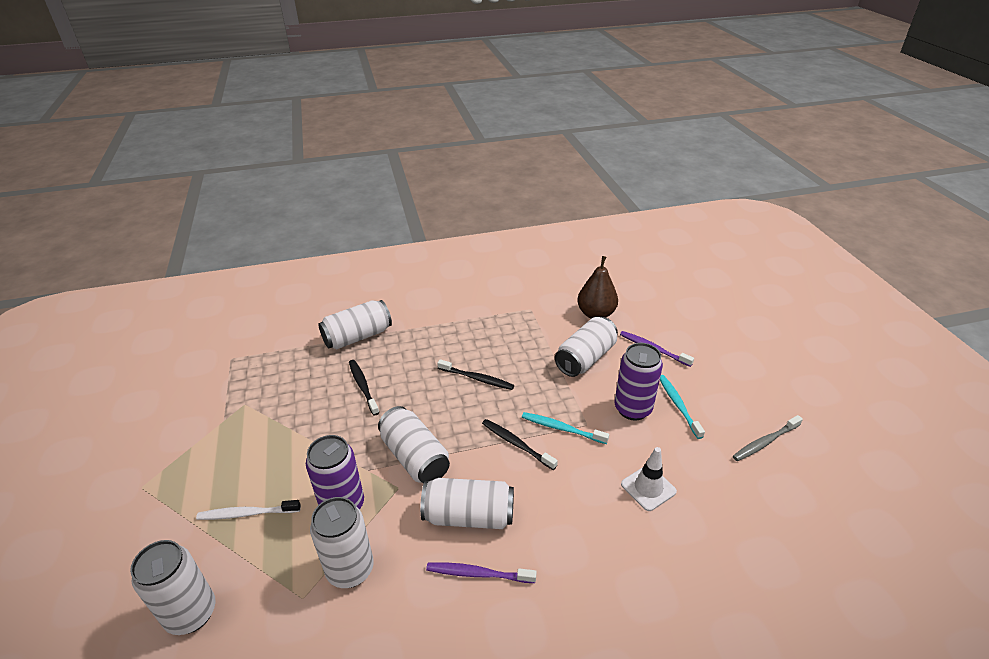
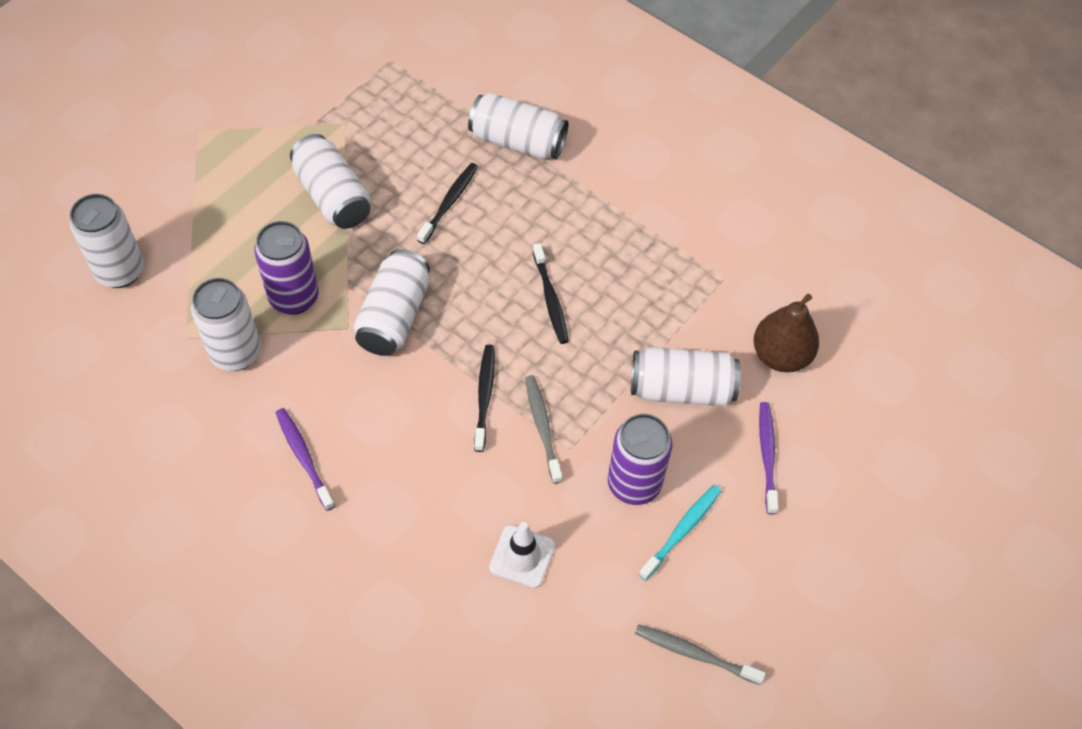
camera: 50 degrees right, 20 degrees up
white toothbrush [196,500,301,520] -> none
white can [420,478,514,529] -> white can moved to [290,134,371,229]
turquoise toothbrush [522,412,609,444] -> grey toothbrush [525,375,562,484]

